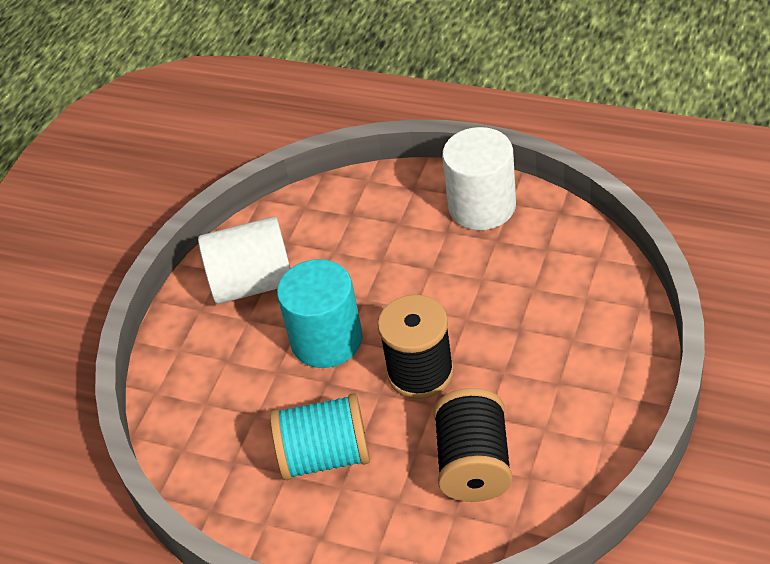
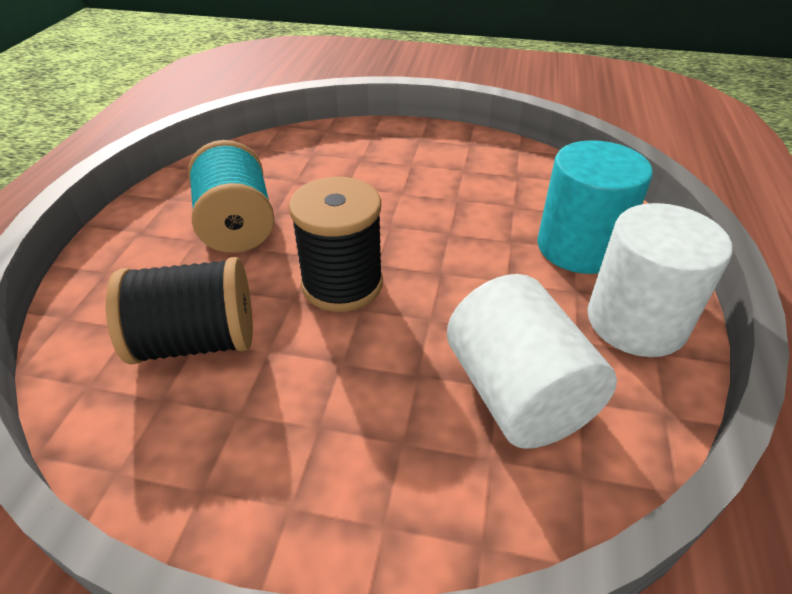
camera: 75 degrees right, 5 degrees down
white cylinder [198,216,291,304] -> white cylinder moved to [447,274,617,449]
turquoise cylinder [277,259,362,368] -> turquoise cylinder moved to [537,140,653,274]

